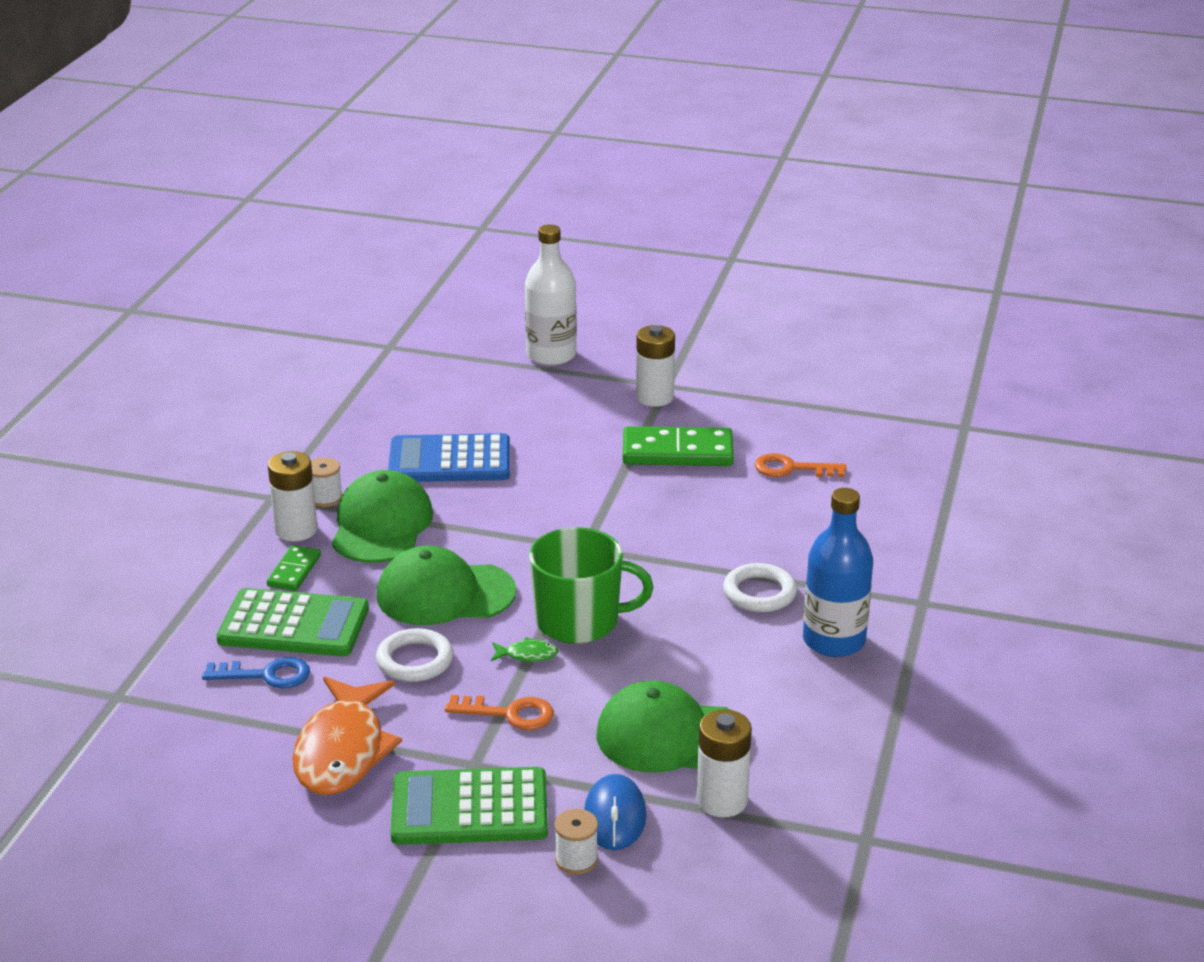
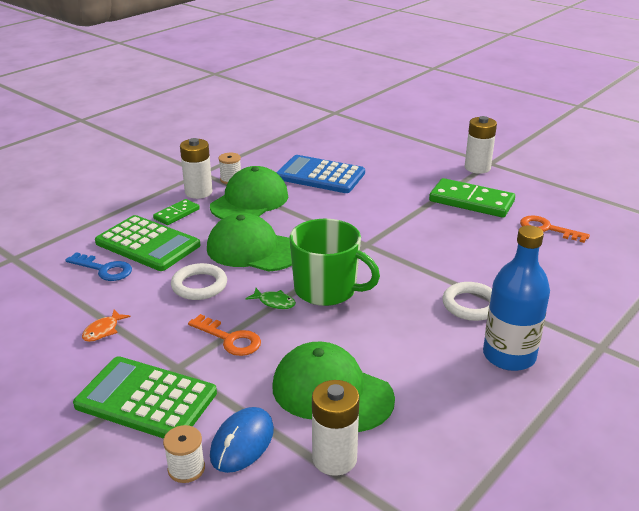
camera: 25 degrees right, 0 degrees up
orange fish [292,677,402,795] -> orange fish [82,310,130,342], size x0.40
white bottle [525,225,577,366] -> none

